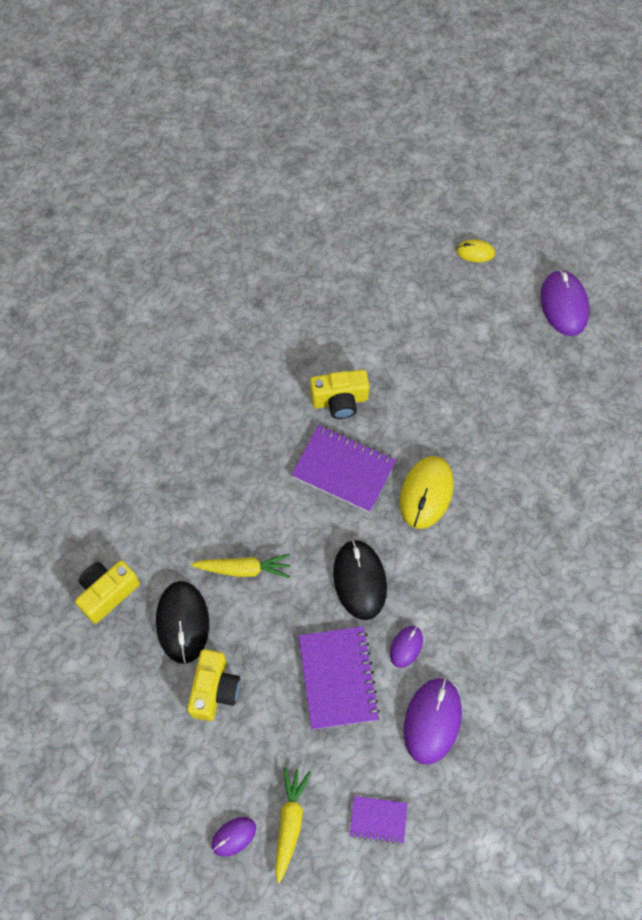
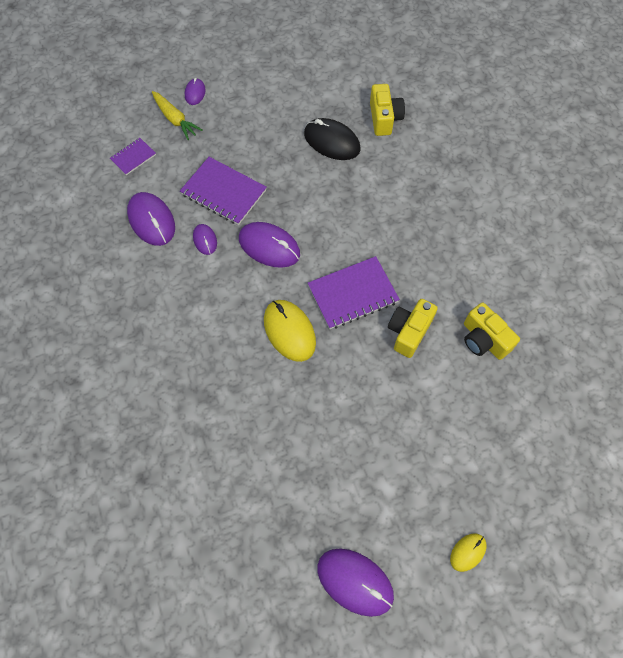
camera: 130 degrees right, 0 degrees up
yellow camera [187,649,240,721] -> yellow camera moved to [464,302,520,360]
yellow carrot [191,554,290,578] -> none
black mouse [333,539,387,620] -> purple mouse [239,222,300,268]

